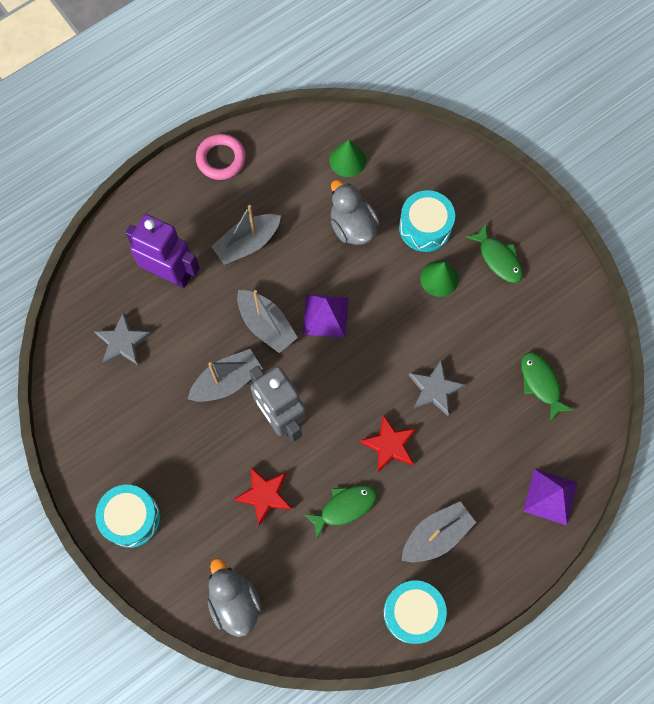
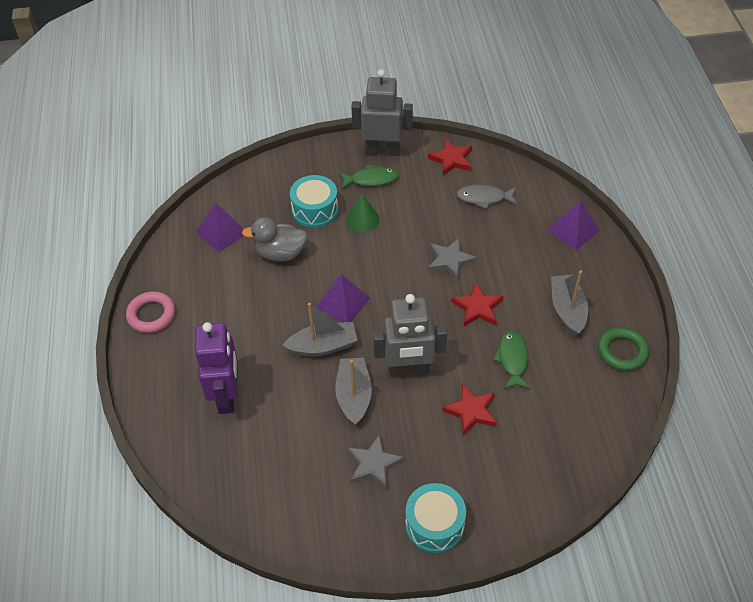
camera: 60 degrees left, 20 degrees down
grey star [94,312,151,366] -> grey star moved to [347,434,404,490]
purple robot [126,214,200,288] -> purple robot turned 120 degrees clockwise [195,322,238,414]
grey duck [208,558,262,637] -> none
grey boat [211,205,281,265] -> none
green cone [329,140,366,177] -> purple pyramid [196,202,244,253]
turquoise drum [384,580,447,644] -> green ring [598,327,649,371]
green fish [521,352,573,421] -> grey fish [456,185,517,209]
none -> grey robot [351,69,413,156]
none -> red star [428,139,472,176]

